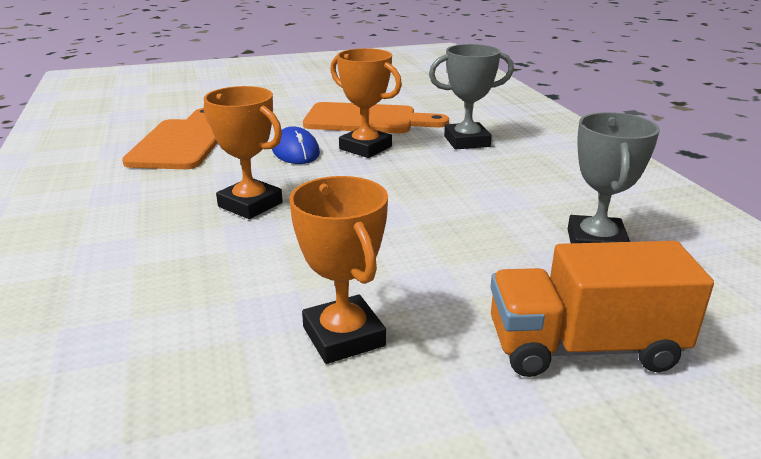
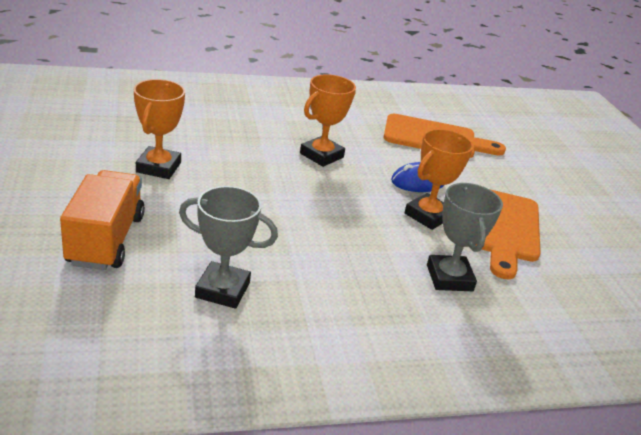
camera: 90 degrees right, 5 degrees up
orange trophy [289,176,388,364] -> orange trophy turned 60 degrees counterclockwise [134,79,185,179]

